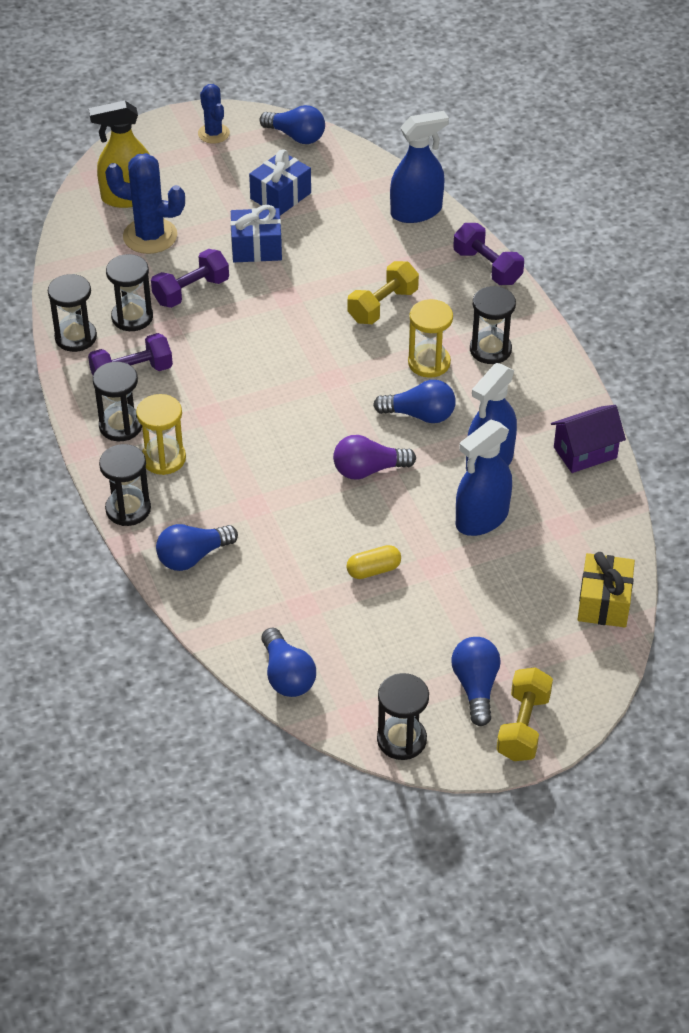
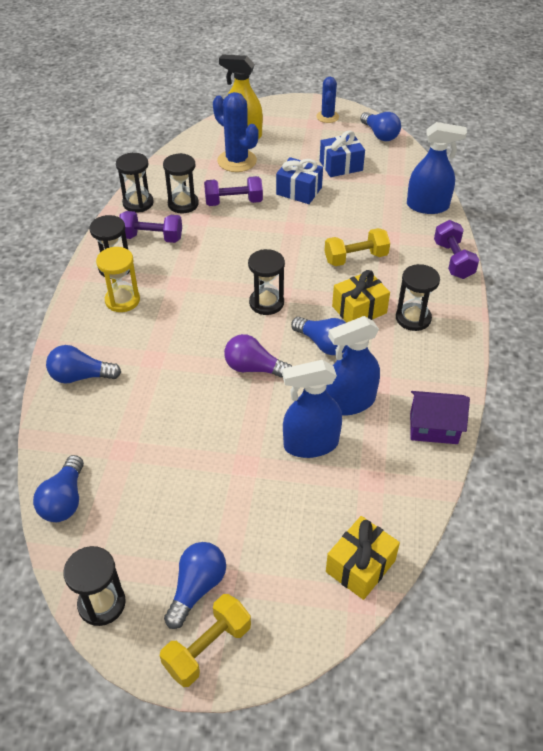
camera: 30 degrees right, 0 degrees up
black hourglass [99,444,151,526] -> black hourglass moved to [248,249,285,315]
yellow capsule [347,545,401,579] -> none
yellow hourglass [408,299,453,378] -> yellow gift [332,270,390,322]

